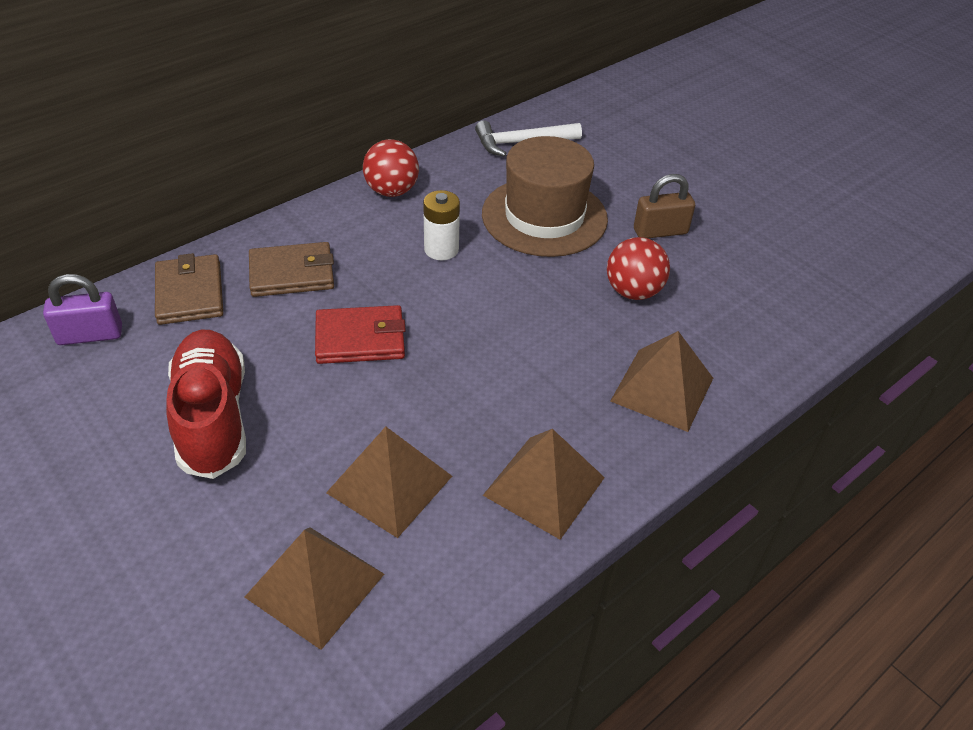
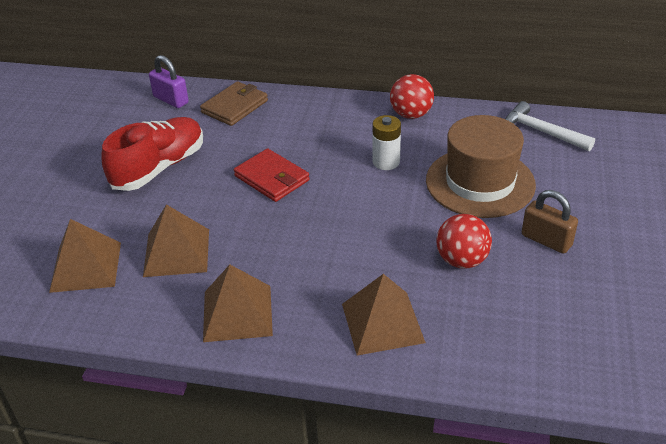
camera: 55 degrees right, 5 degrees down
brown wallet [249,242,334,297] -> none

